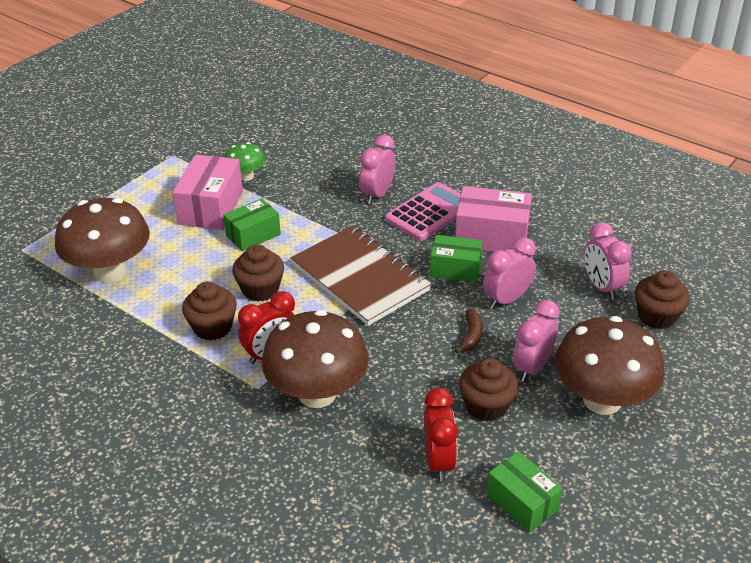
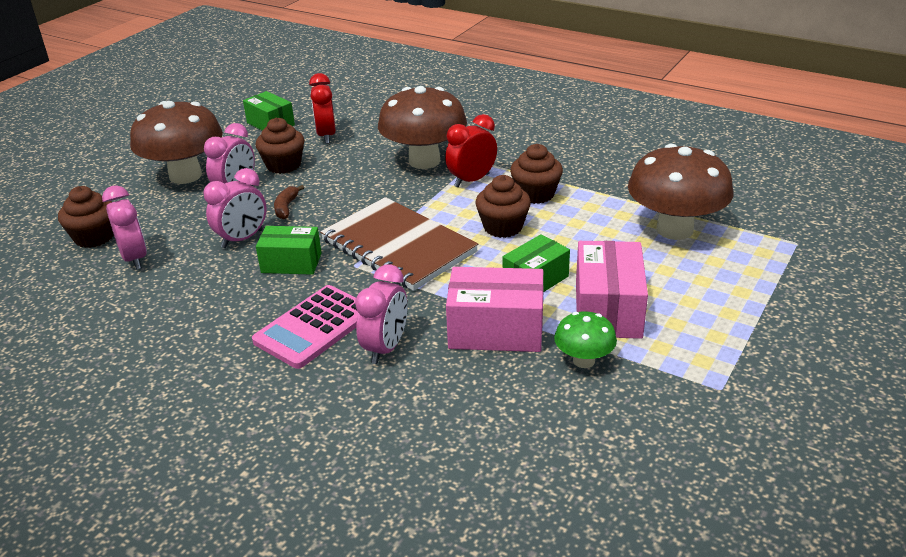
camera: 175 degrees right, 5 degrees down
pink box [455,186,532,252] -> pink box moved to [446,267,544,352]

